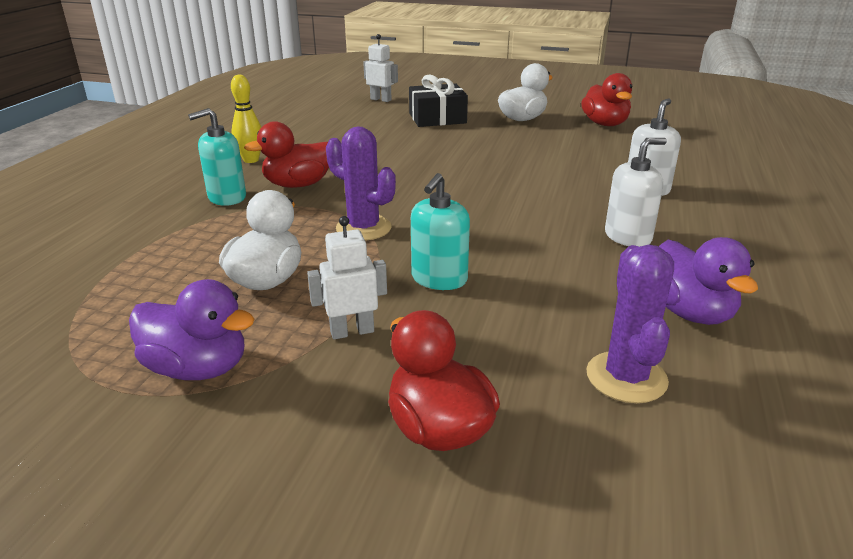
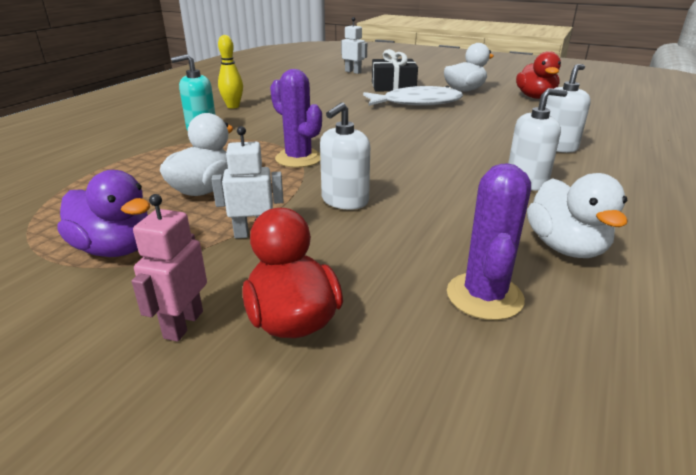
camera: 10 degrees right, 0 degrees up
red duck [244,121,329,188] -> none
turquoise soap dispenser [411,173,470,290] -> white soap dispenser [320,102,370,210]
purple duck [659,237,758,325] -> white duck [527,173,628,258]
none -> pink robot [132,194,207,342]
none -> white fish [363,86,463,106]

